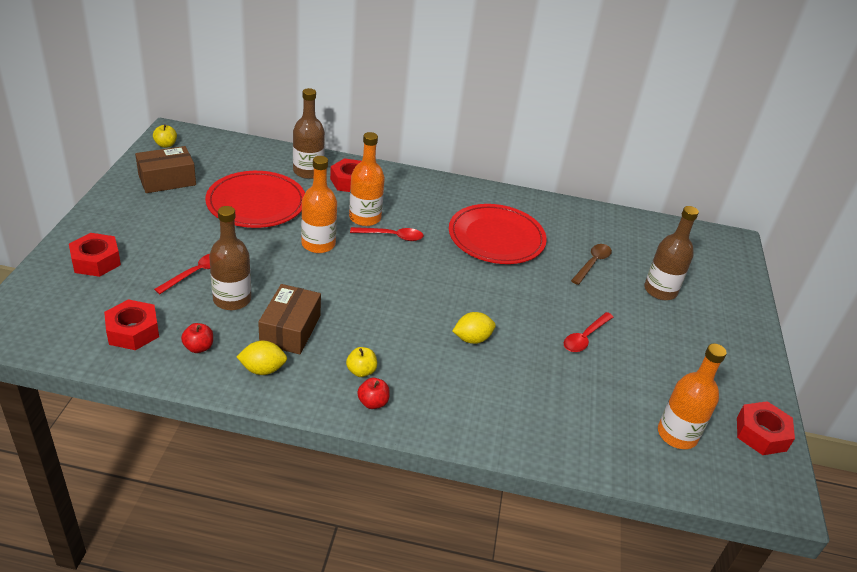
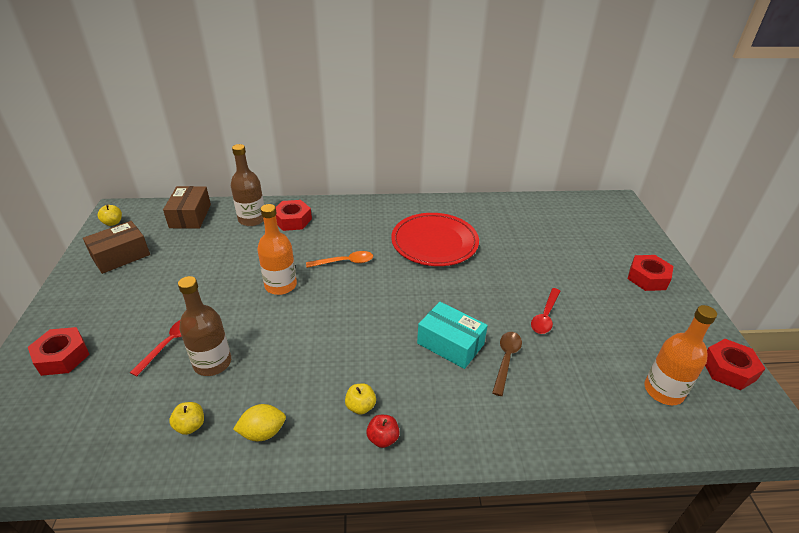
camera: 10 degrees left, 0 degrees up
red nut [104,299,159,350] -> red nut moved to [628,255,673,291]
red apple [181,323,213,353] -> yellow apple [169,402,204,435]
red plate [205,171,305,228] -> none
brown box [258,284,321,354] -> brown box moved to [163,186,211,229]
orange bottle [349,132,385,226] -> none
red spoon [350,227,424,241] -> orange spoon [306,251,373,268]
yellow lemon [453,312,496,344] -> turquoise box [417,302,488,369]
brown spoon [571,244,612,285] -> brown spoon moved to [492,332,522,396]
brown bottle [644,206,699,300] -> none

